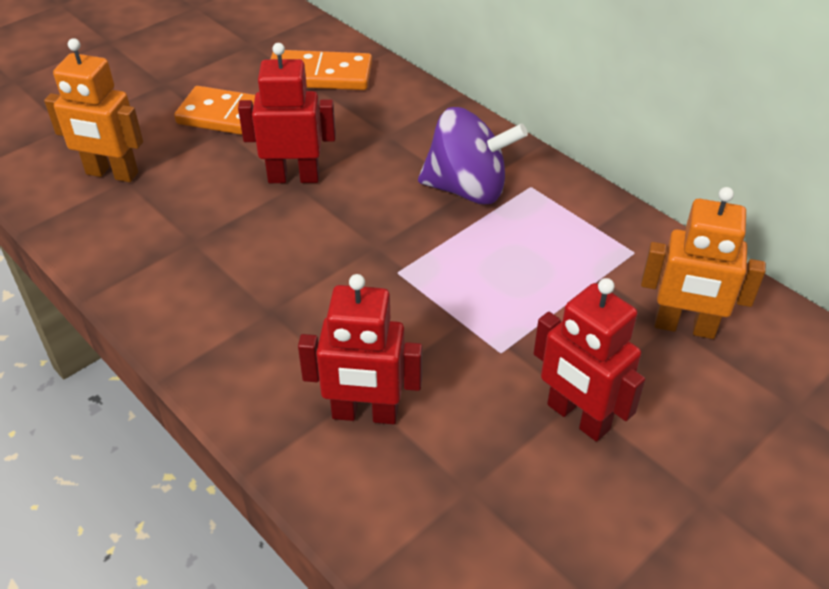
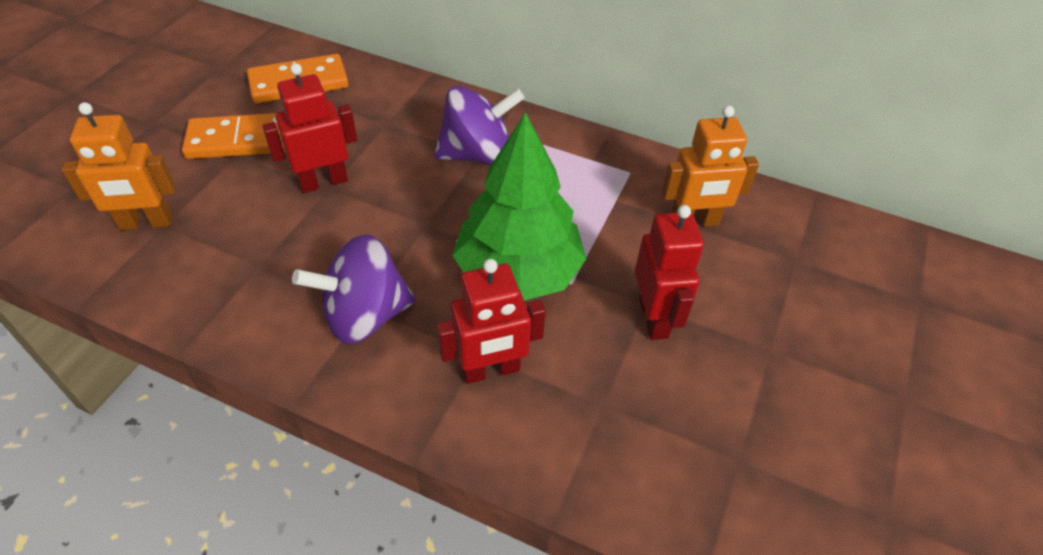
camera: 25 degrees left, 5 degrees up
red robot [534,278,645,442] -> red robot turned 120 degrees counterclockwise [635,205,704,340]
none -> purple spinning top [292,235,416,344]
none -> green tree [452,112,587,301]

